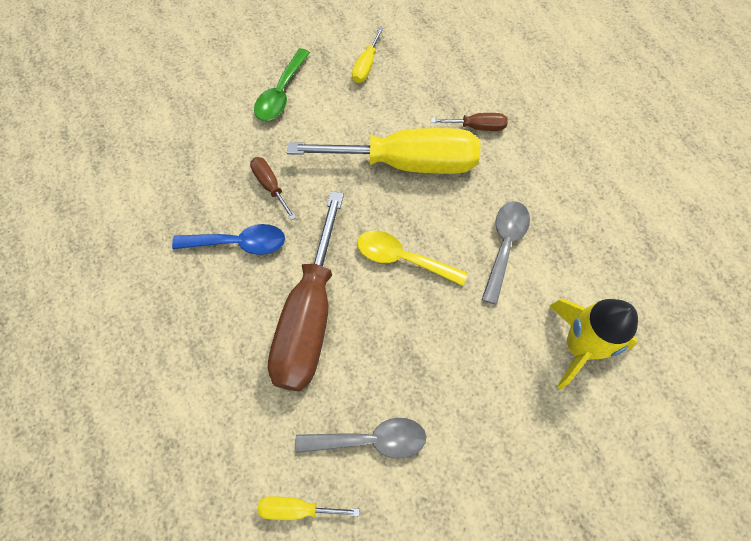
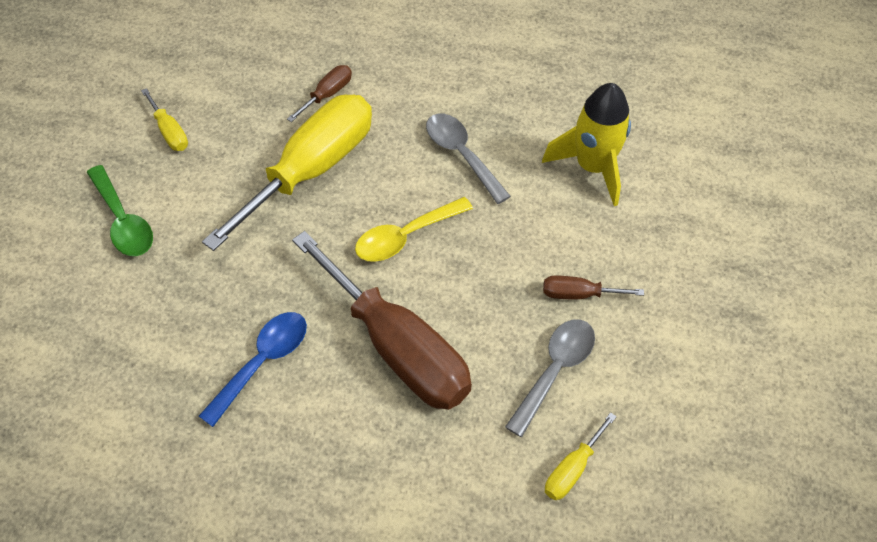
camera: 55 degrees left, 10 degrees down
brown screwdriver [250,157,296,220] -> brown screwdriver moved to [543,275,644,299]

